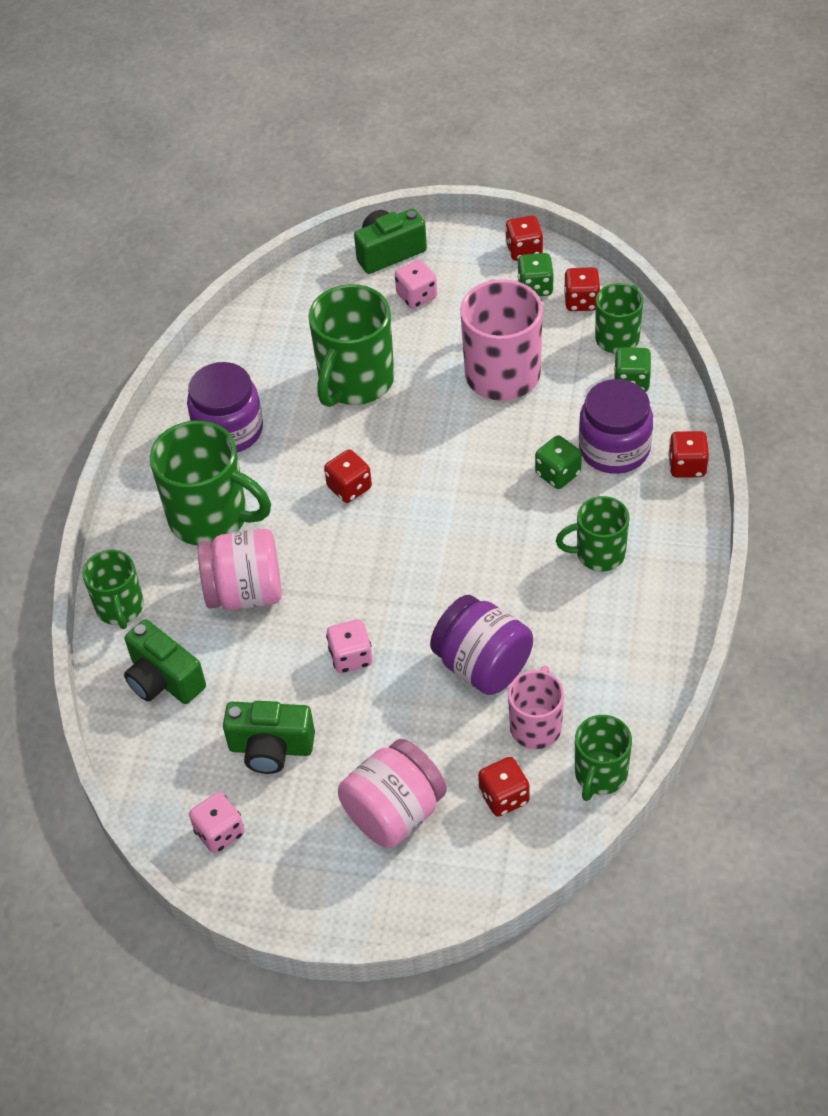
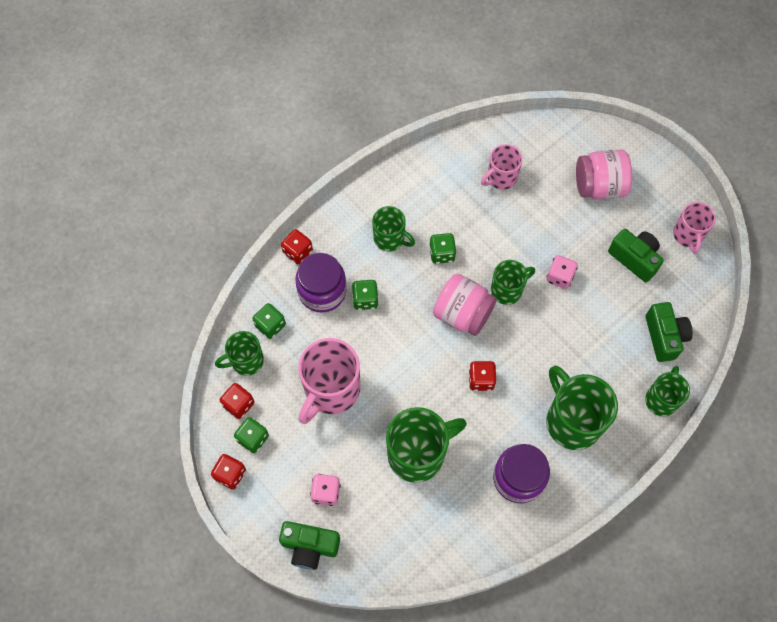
camera: 145 degrees left, 15 degrees up
pink dice [189,792,245,853] -> pink mug [673,202,716,254]
pink jar [198,529,282,610] -> pink jar moved to [433,274,497,336]
purple jar [430,595,533,695] -> none
red dice [478,757,530,817] -> none
green mug [575,715,632,801] -> green mug moved to [491,260,535,305]
none -> green dice [429,233,457,264]

